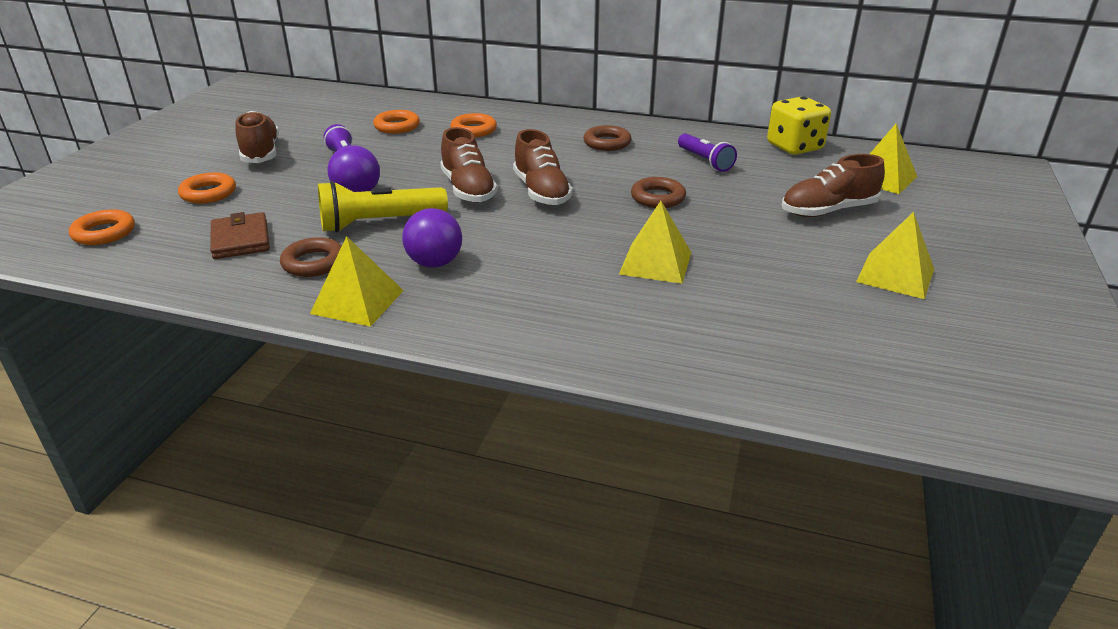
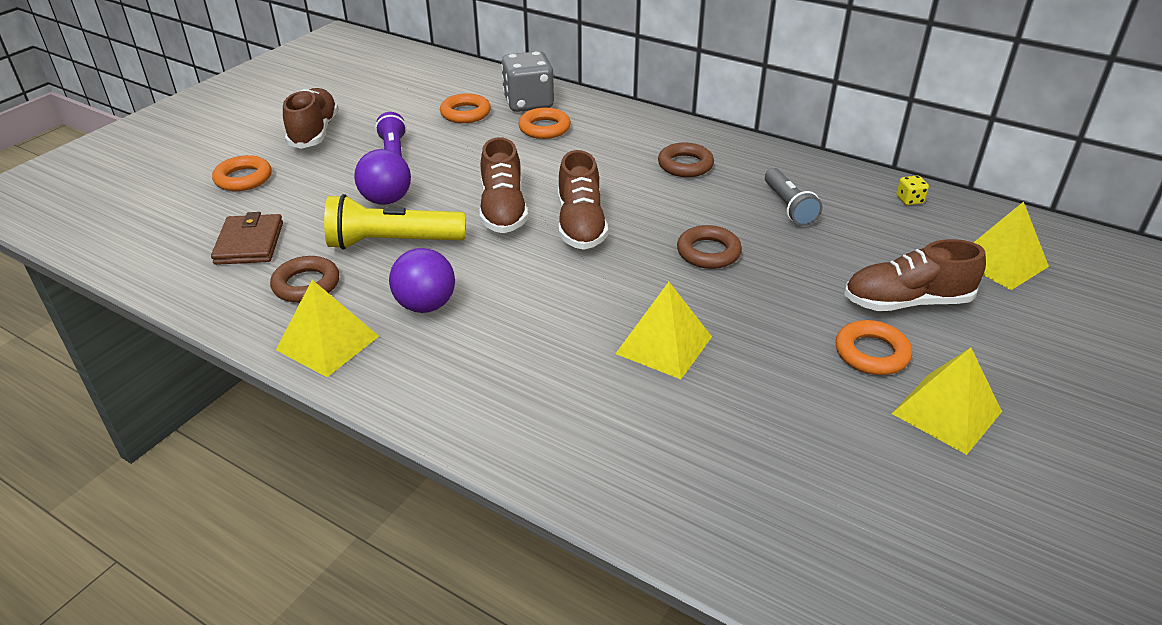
camera: 15 degrees right, 5 degrees up
orange ring [69,209,135,245] -> orange ring moved to [835,320,912,375]
purple flashlight [678,133,737,172] -> grey flashlight [765,168,822,226]
yellow dice [767,97,831,155] -> yellow dice [896,175,929,205], size x0.41
none -> grey dice [501,51,554,112]

